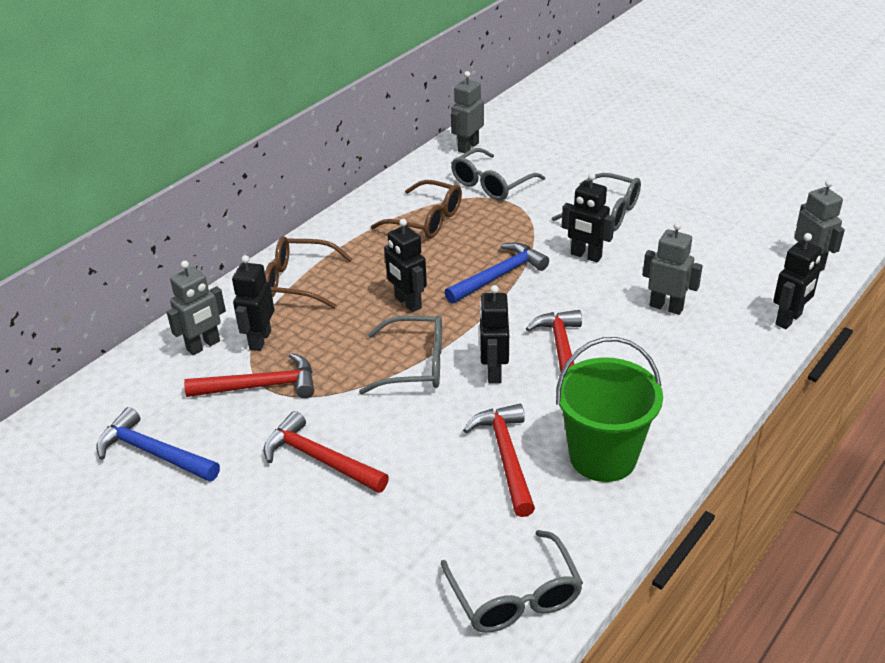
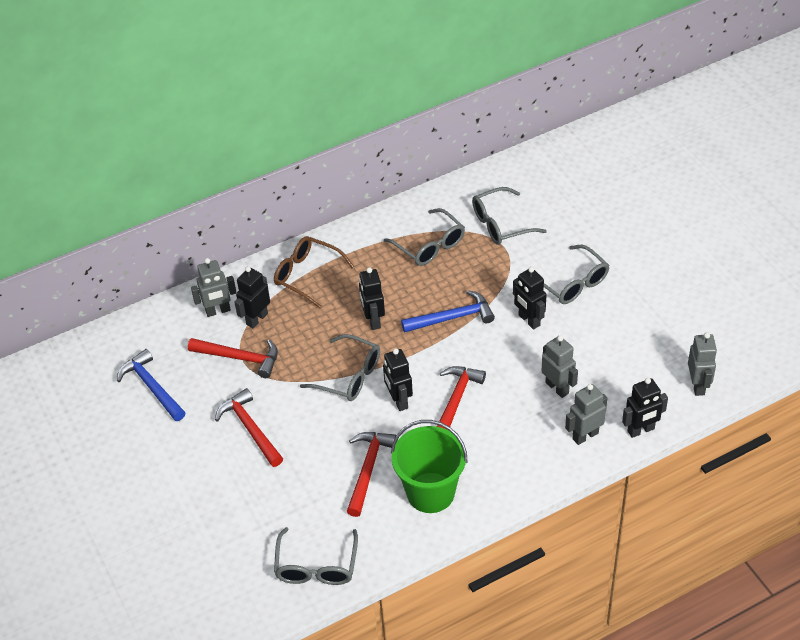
camera: 25 degrees right, 10 degrees up
brown glasses [371,180,462,239] -> grey glasses [384,208,465,266]
grey robot [451,71,484,153] -> grey robot moved to [565,384,607,445]
black robot [479,285,509,384] -> black robot turned 45 degrees counterclockwise [383,348,413,411]

